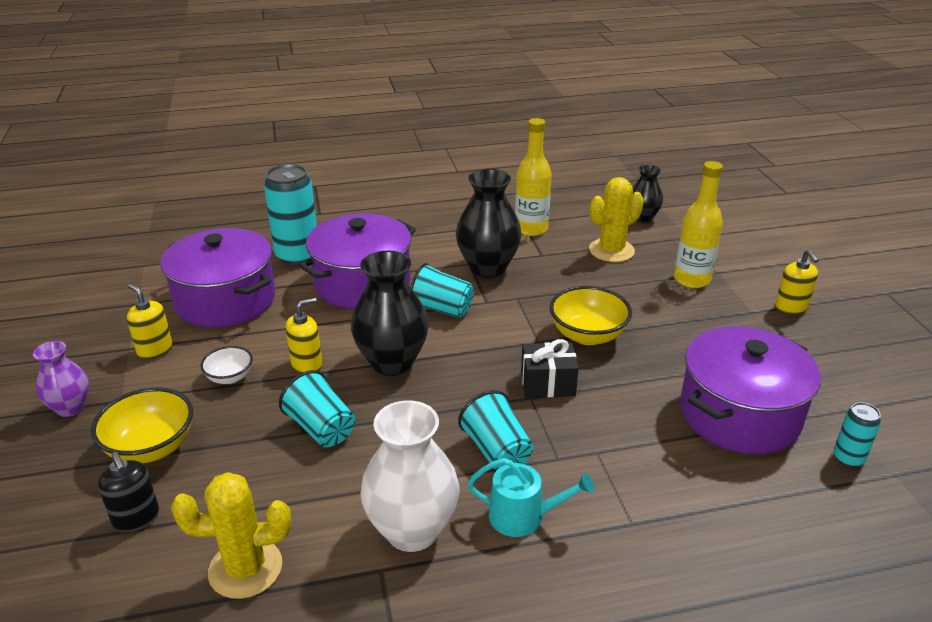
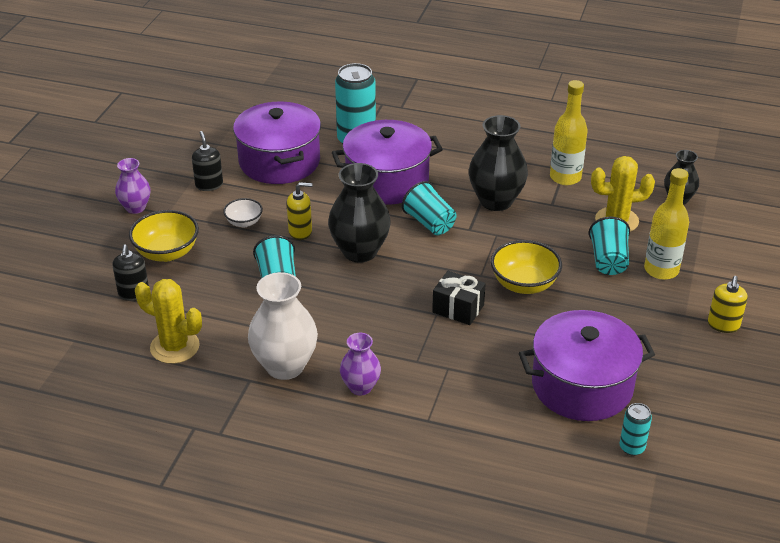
camera: 30 degrees right, 5 degrees up
yellow soap dispenser [127,283,173,360] -> black soap dispenser [192,131,223,191]
turquoise cup [458,390,534,471] -> turquoise cup moved to [589,217,630,275]
turquoise watering can [467,458,594,537] -> purple vase [340,333,381,395]

